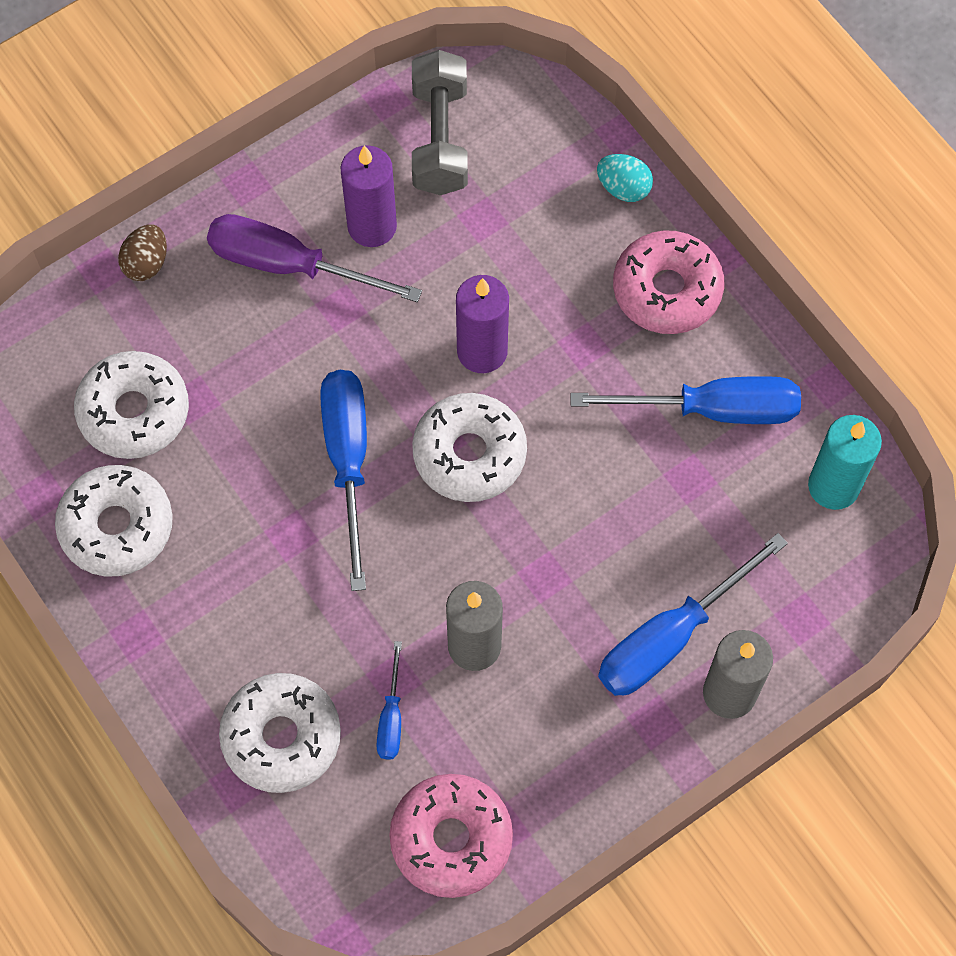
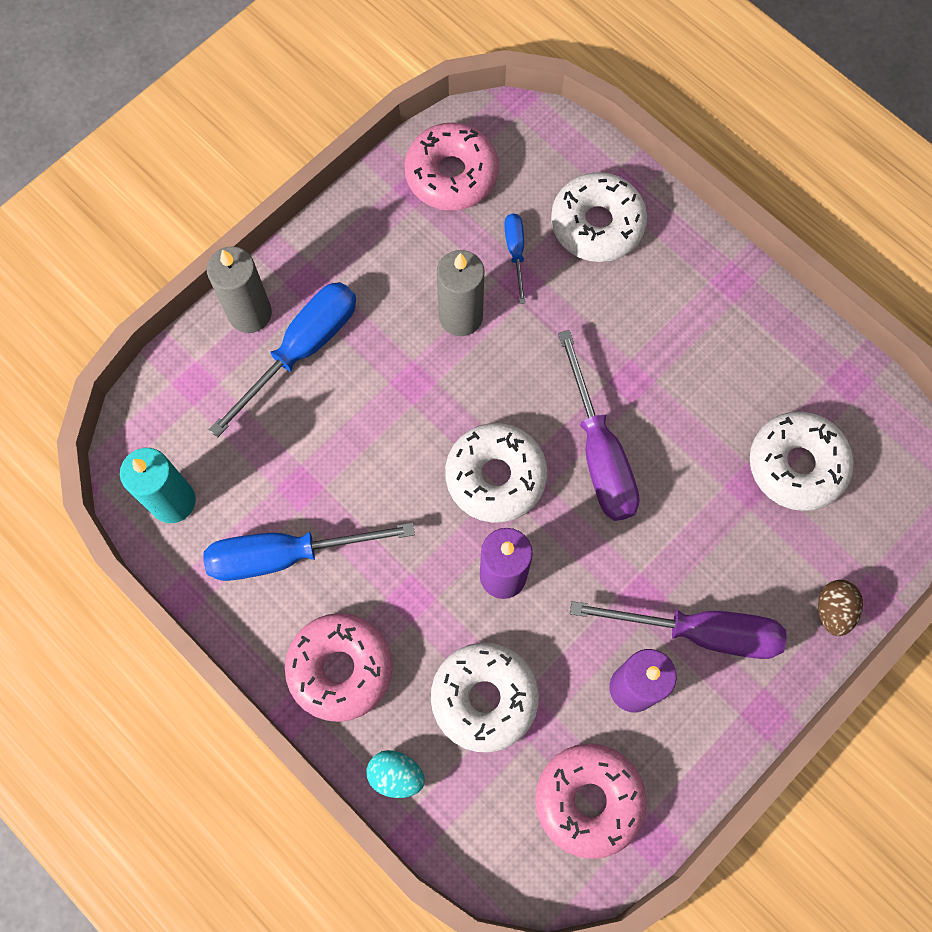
camera: 170 degrees right, 5 degrees up
white donut [55,465,173,576] -> white donut moved to [431,643,539,752]
blue screwdriver [320,370,367,591] -> purple screwdriver [558,330,640,521]
grey dumbbell [412,50,468,195] -> pink donut [535,743,647,859]

